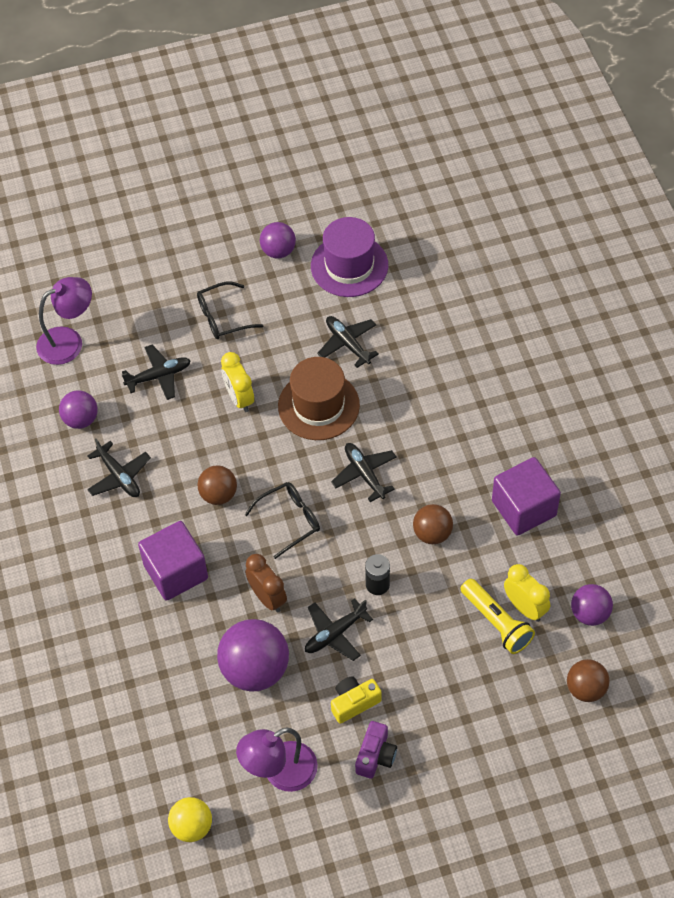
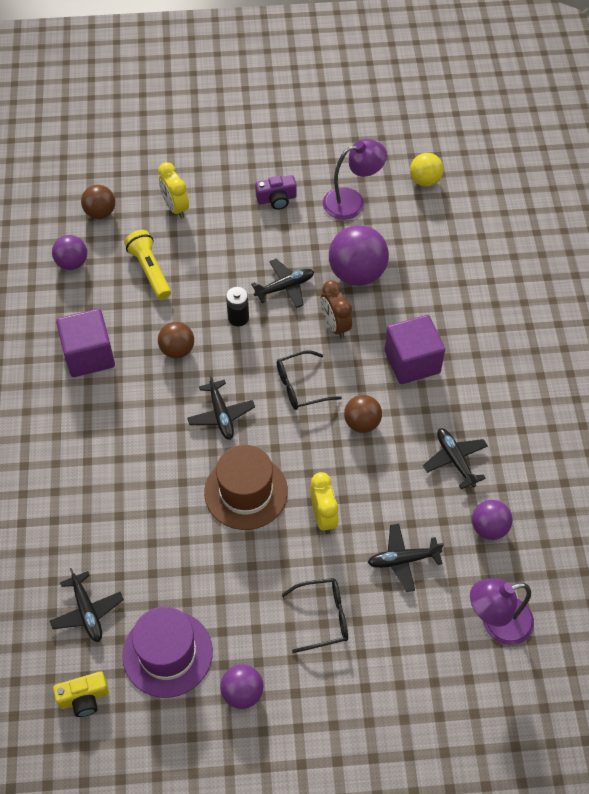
camera: 170 degrees left, 0 degrees up
black plane [317,316,379,368] -> black plane moved to [50,568,124,642]
yellow camera [331,676,382,724] -> yellow camera moved to [53,672,109,717]
purple camera [355,721,397,779] -> purple camera turned 135 degrees counterclockwise [255,175,297,210]
yellow clock [504,564,550,622] -> yellow clock moved to [158,162,189,219]

